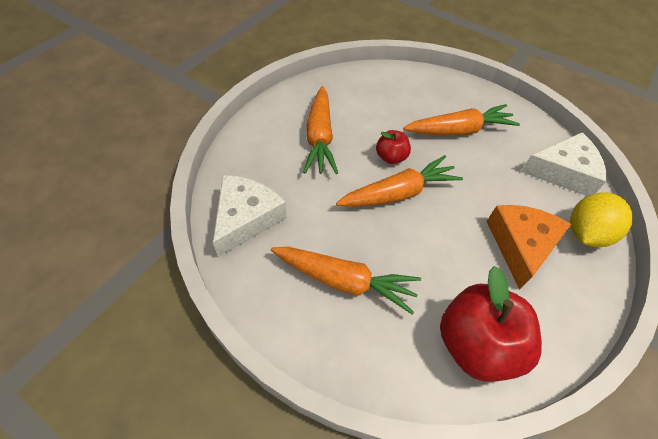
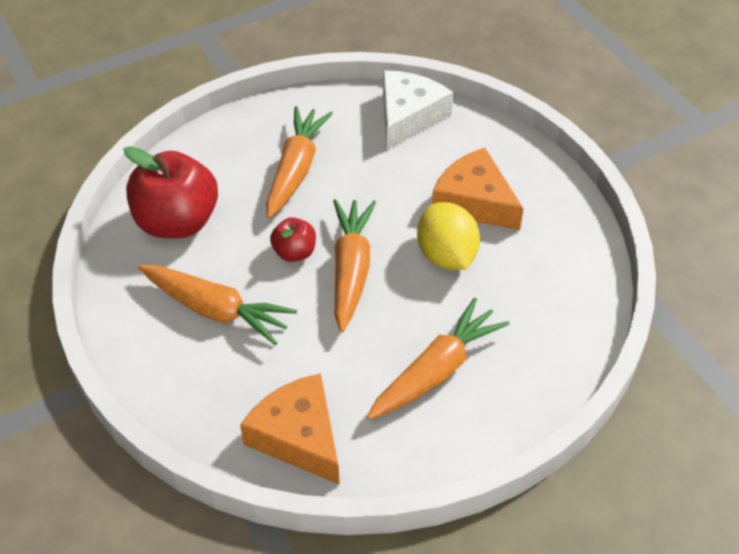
camera: 60 degrees left, 5 degrees down
white cheese [213,175,287,257] -> orange cheese [240,373,340,485]
red apple [440,266,542,381] -> red apple moved to [123,146,218,239]
yellow lemon [570,192,633,247] -> yellow lemon moved to [417,202,480,270]

